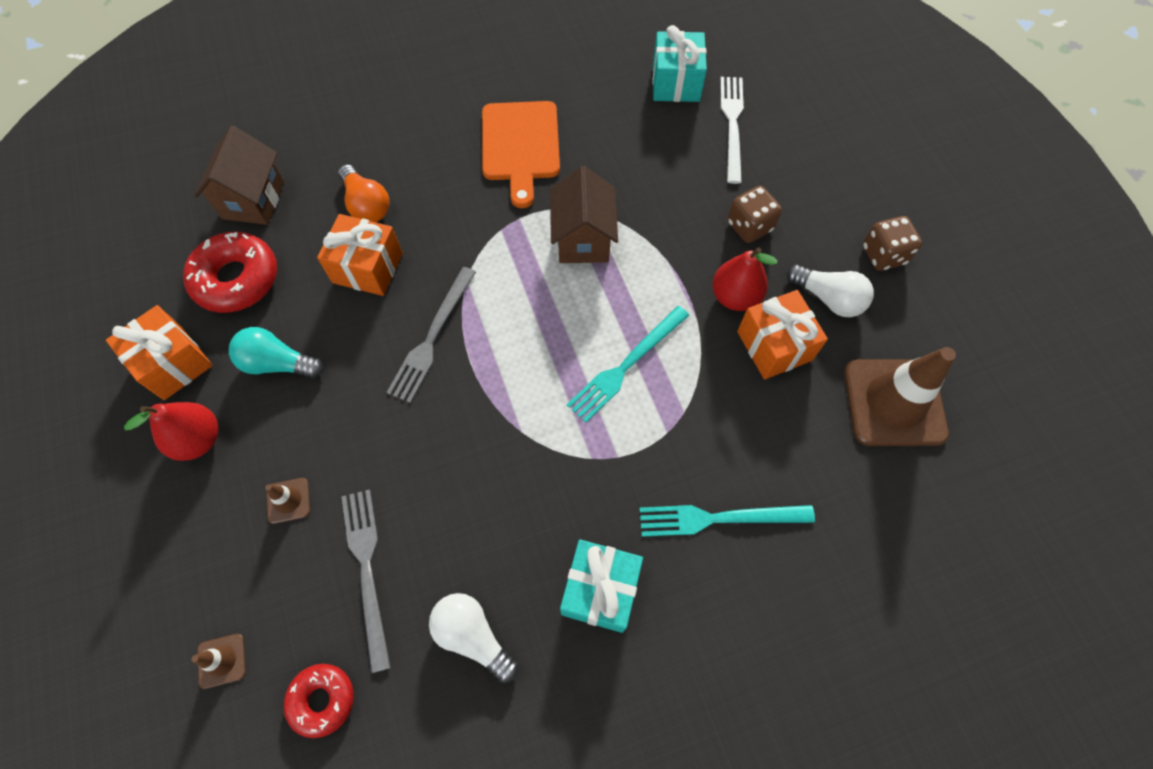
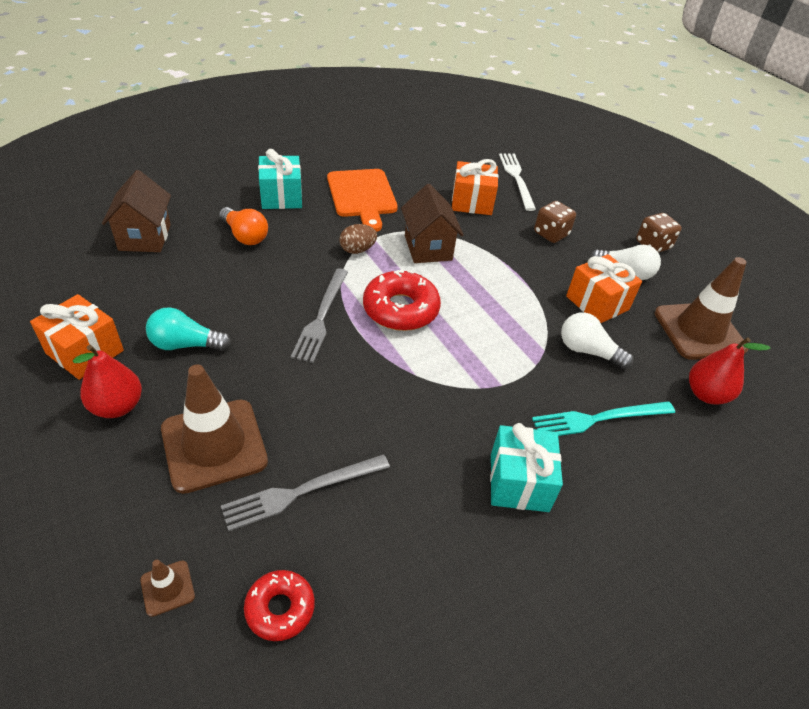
camera: 15 degrees left, 20 degrees down
red donut [183,232,277,313] -> red donut moved to [363,269,441,331]
brown traffic cone [265,478,310,524] -> brown traffic cone [161,365,268,494], size x2.35
orange gift [317,214,403,296] -> orange gift moved to [452,159,498,215]
grey fork [341,489,391,673] -> grey fork turned 90 degrees counterclockwise [221,454,390,532]
white light bulb [429,593,518,683] -> white light bulb moved to [561,312,634,369]
turquoise fork [567,306,689,423] -> none
turquoise gift [652,25,707,102] -> turquoise gift moved to [258,149,302,209]
red pear [712,247,777,311] -> red pear moved to [689,337,771,404]
none -> brown egg [339,224,377,254]

